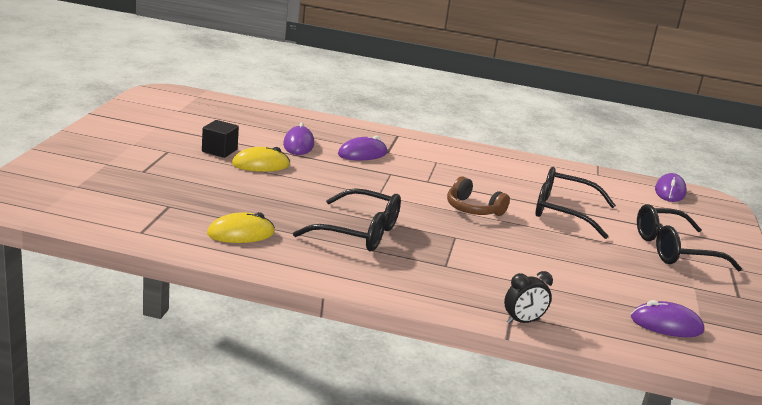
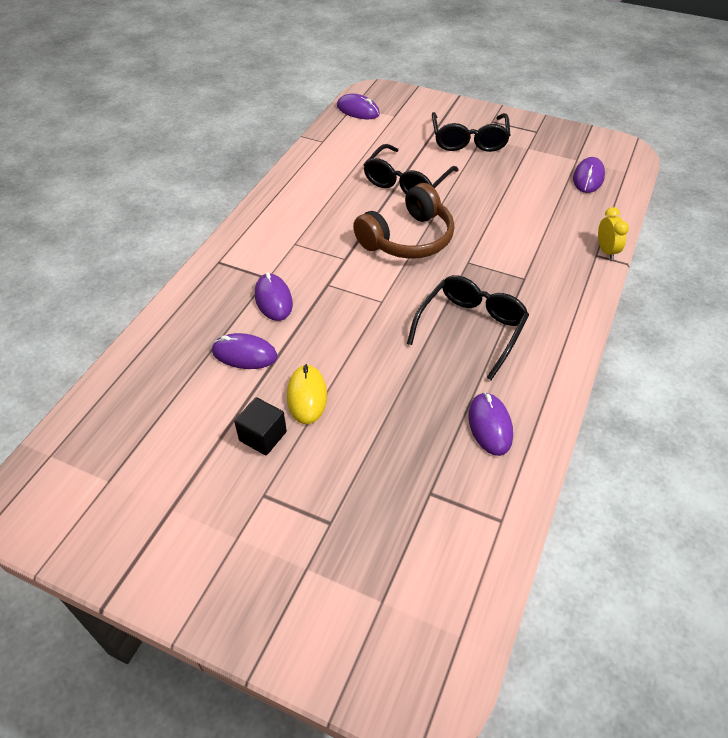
camera: 75 degrees left, 25 degrees up
yellow mouse [207,212,275,243] -> purple mouse [469,392,513,456]
brown headphones [447,176,510,216] -> brown headphones [353,183,454,259], size x1.62
black clock [504,271,553,324] -> yellow clock [598,207,629,260]

